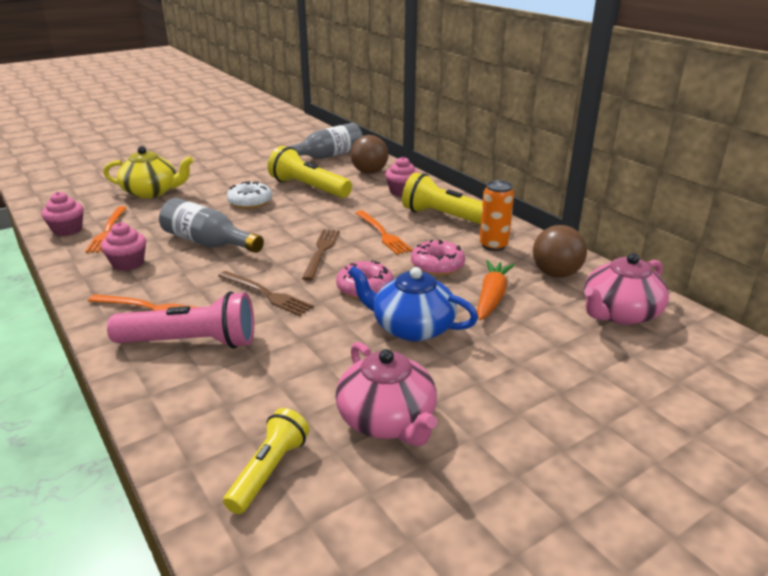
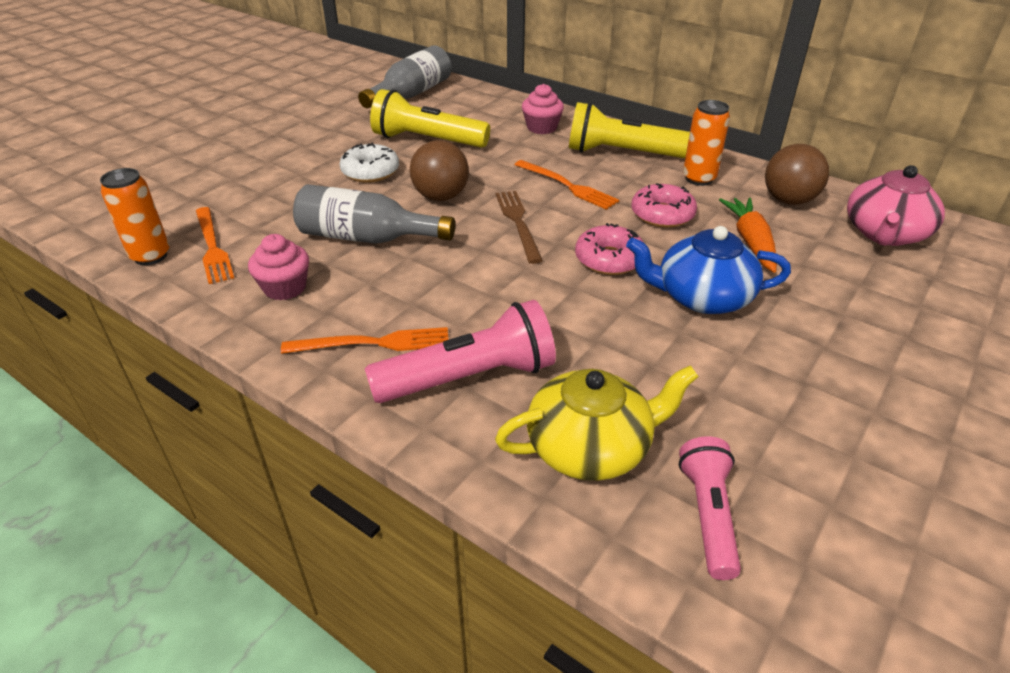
camera: 20 degrees left, 10 degrees up
pink cupcake [41,192,84,236] -> orange can [100,168,170,265]
yellow teapot [103,146,194,198] -> yellow teapot moved to [495,365,698,481]
brown fork [218,271,314,316] -> none
yellow flashlight [223,408,309,514] -> pink flashlight [679,436,741,580]
pink teapot [336,342,437,446] -> none
brown ball [351,135,388,174] -> brown ball moved to [410,140,469,201]

